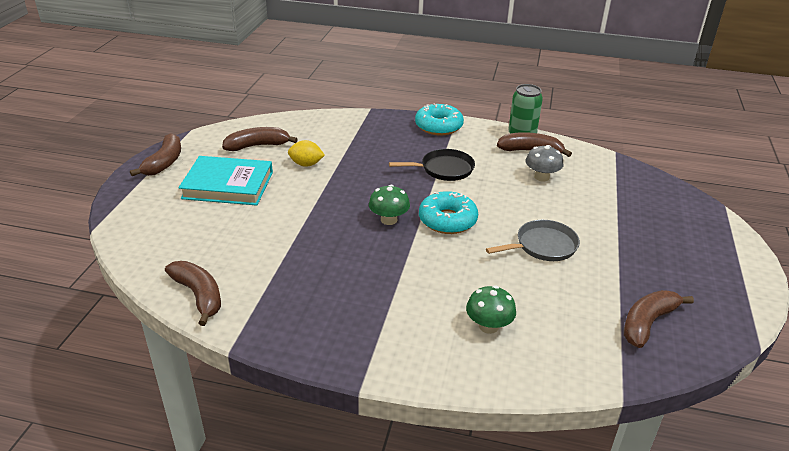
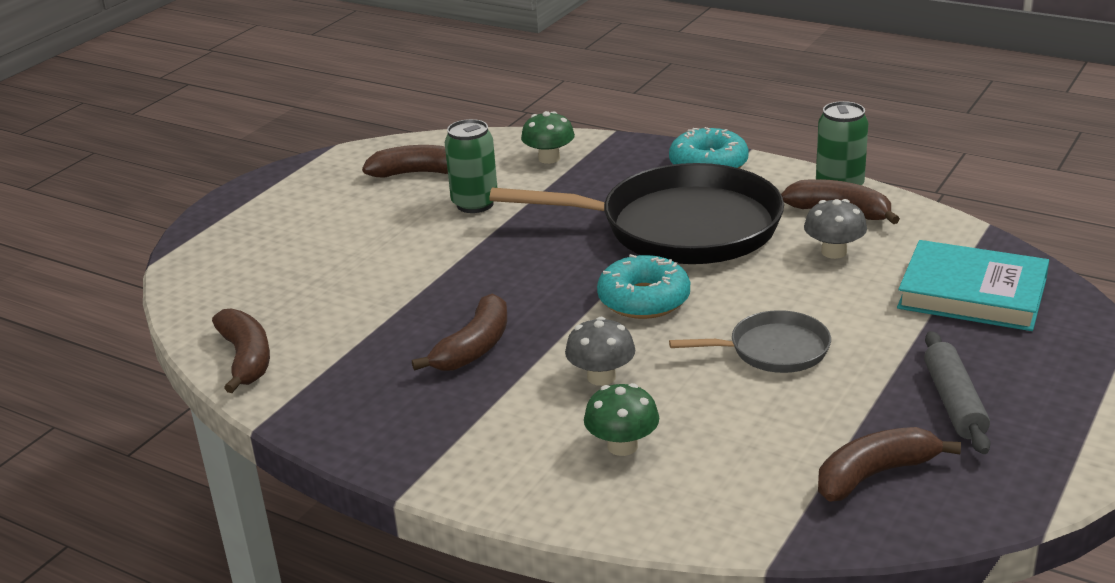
camera: 20 degrees right, 5 degrees down
brown banana [130,133,181,176] -> brown banana moved to [412,294,507,371]
turquoise book [179,156,273,206] -> turquoise book moved to [897,240,1049,331]
yellow lemon [288,140,325,167] -> green can [445,119,497,213]
green mushroom [369,185,410,225] -> green mushroom moved to [521,111,575,164]
black pan [389,149,475,181] -> black pan [490,163,784,264], size x2.10
none -> grey mushroom [565,317,635,386]
none -> grey rolling pin [924,331,990,454]

